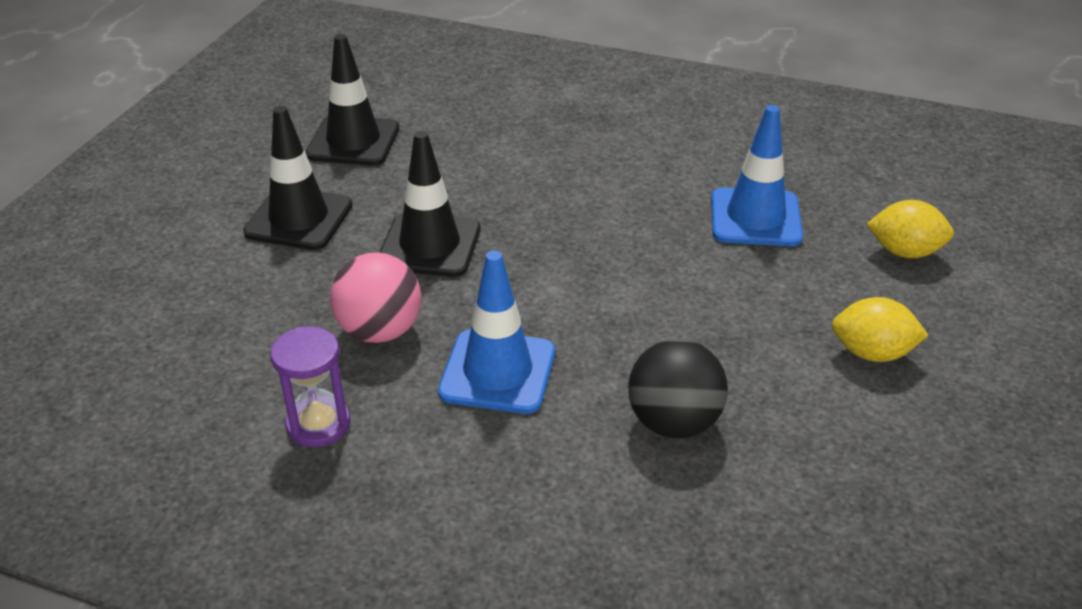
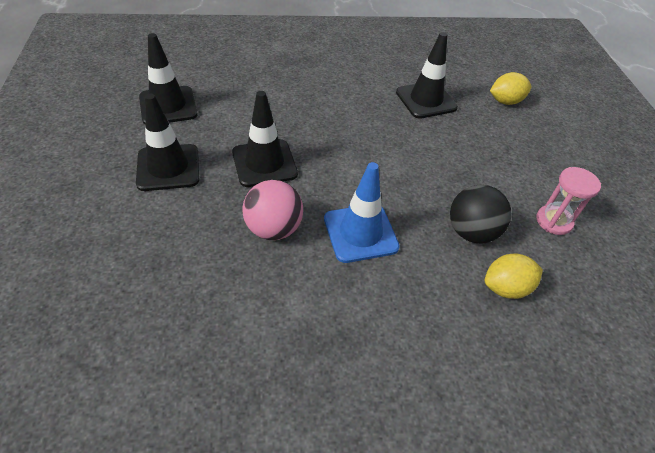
camera: 30 degrees left, 10 degrees up
purple hourglass [270,326,351,447] -> none
blue traffic cone [711,105,803,246] -> black traffic cone [396,32,458,119]
yellow lemon [832,297,928,362] -> yellow lemon moved to [485,253,543,299]
none -> pink hourglass [536,167,601,235]

